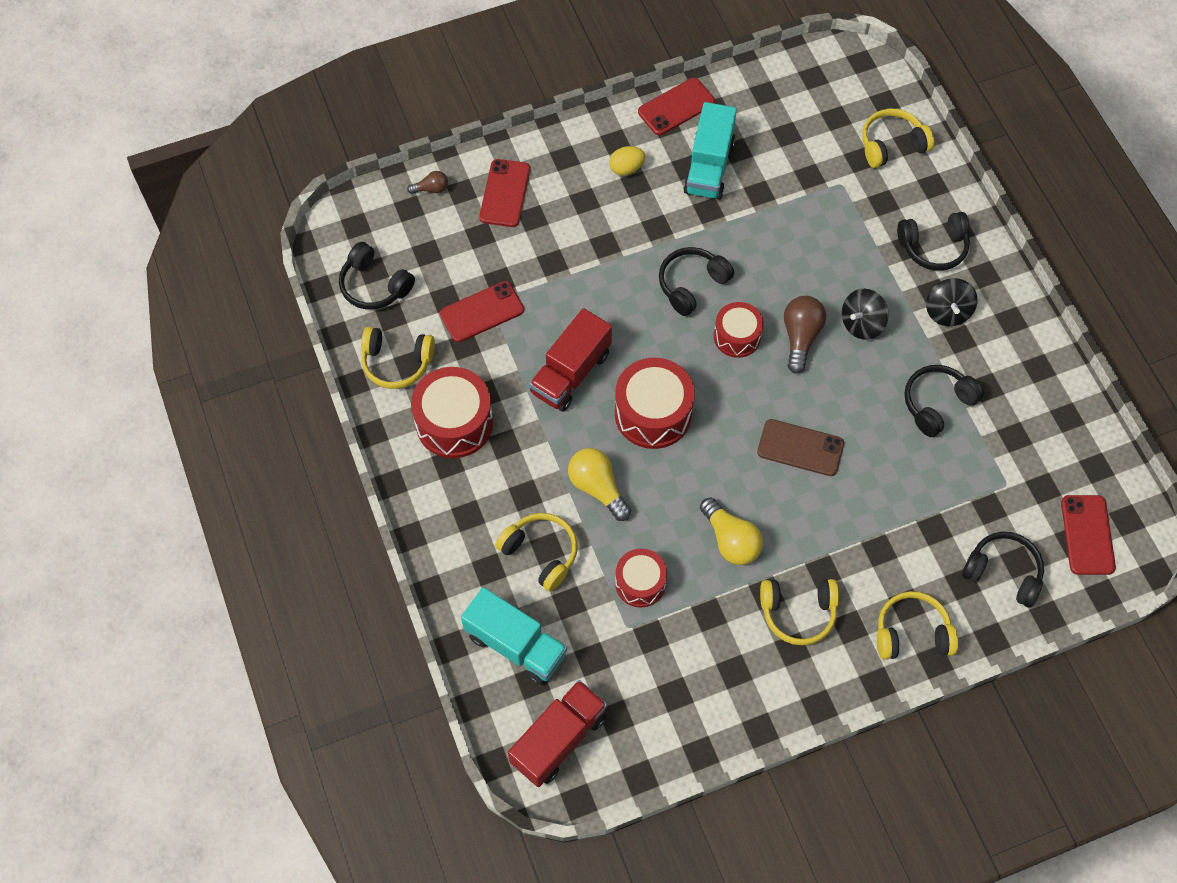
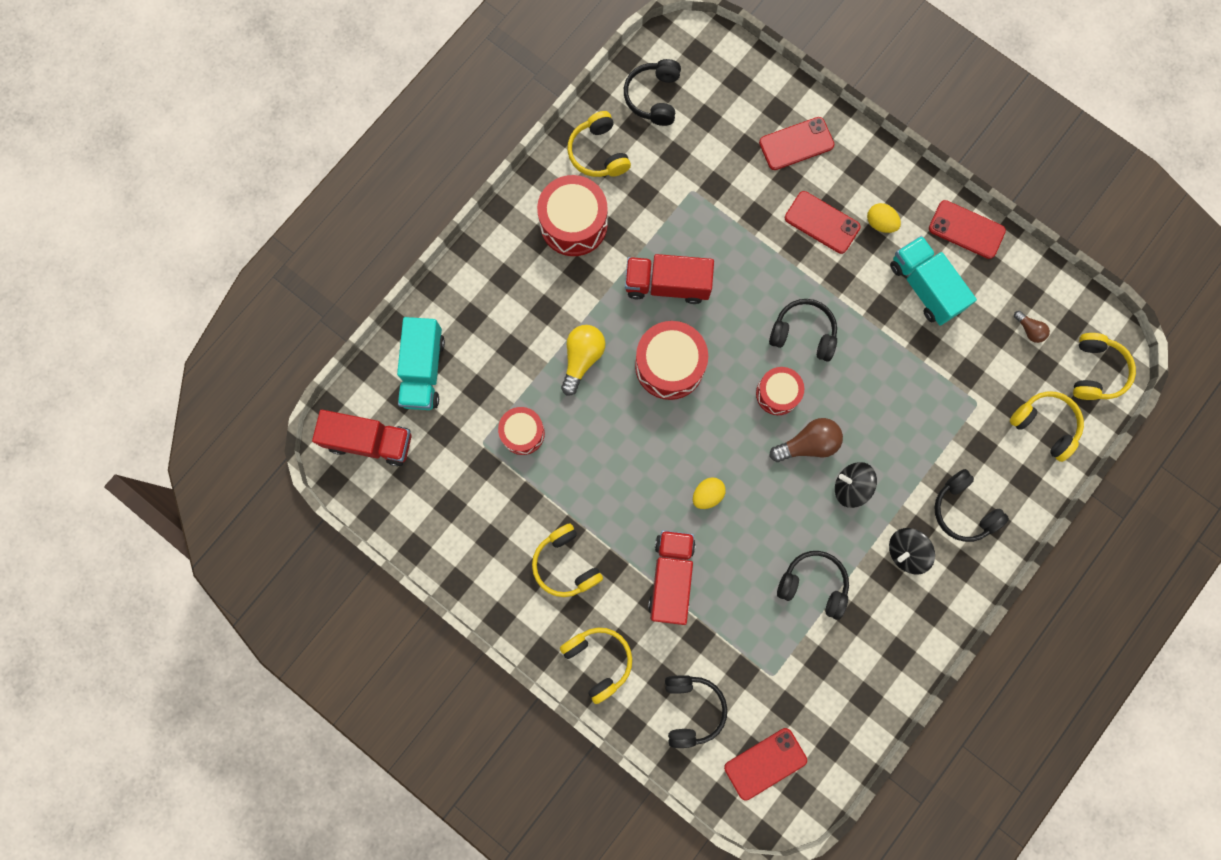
camera: 60 degrees right, 15 degrees up
brown light bulb [407,171,448,194] -> brown light bulb moved to [1014,311,1050,343]
red phone [440,281,524,342] -> red phone moved to [785,191,861,254]
yellow headphones [495,513,578,591] -> yellow headphones moved to [1073,333,1136,400]
turquoise truck [683,102,737,200] -> turquoise truck turned 75 degrees clockwise [890,236,977,325]
yellow light bulb [700,497,763,565] -> none
brown phone [757,419,844,476] -> yellow egg [693,477,726,509]
none -> red truck [648,530,696,625]

